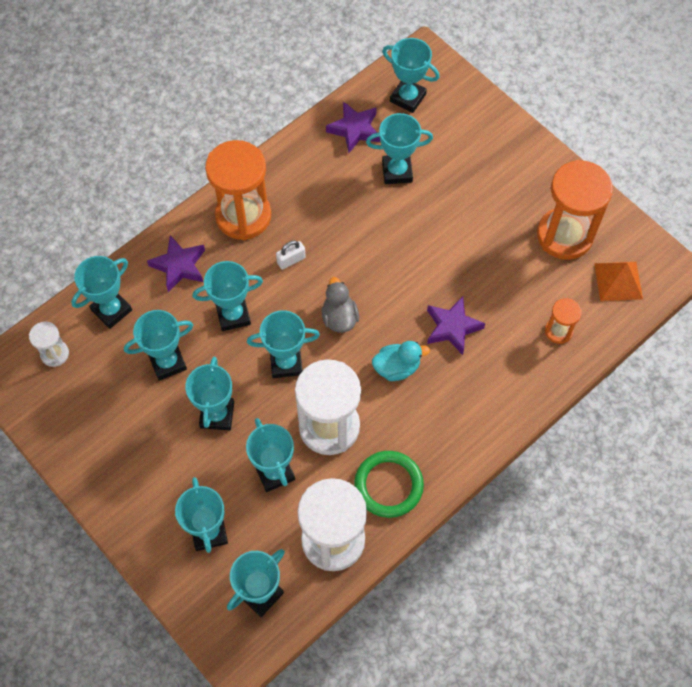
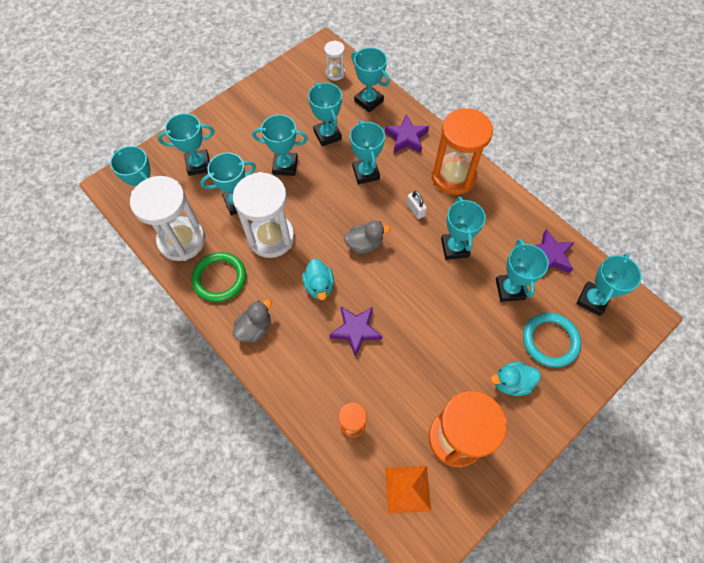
camera: 90 degrees right, 0 degrees up
turquoise trophy [247,310,320,378] -> turquoise trophy moved to [441,196,486,260]
none -> grey duck [233,299,272,342]
none -> turquoise duck [490,362,541,396]
none -> turquoise ring [523,312,581,367]

